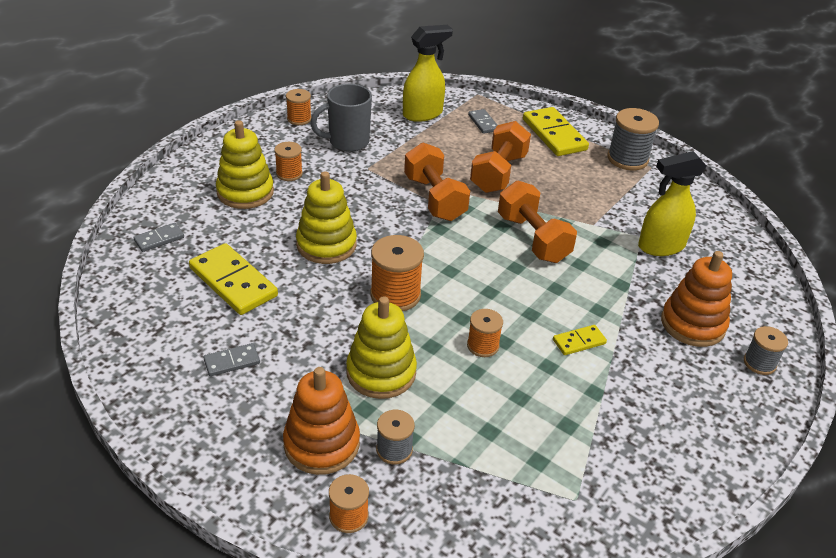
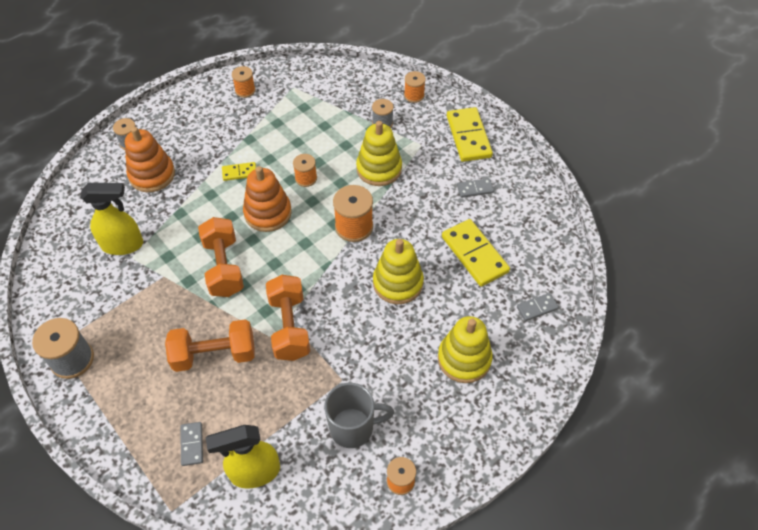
camera: 165 degrees left, 15 degrees up
orange spool [275,142,303,181] -> orange spool moved to [232,66,256,98]
orange stacking toy [283,367,360,475] -> orange stacking toy moved to [243,166,292,232]
orange dumbbell [470,121,531,193] -> orange dumbbell turned 45 degrees clockwise [165,319,255,372]
yellow domino [523,107,589,156] -> yellow domino moved to [447,107,493,162]

